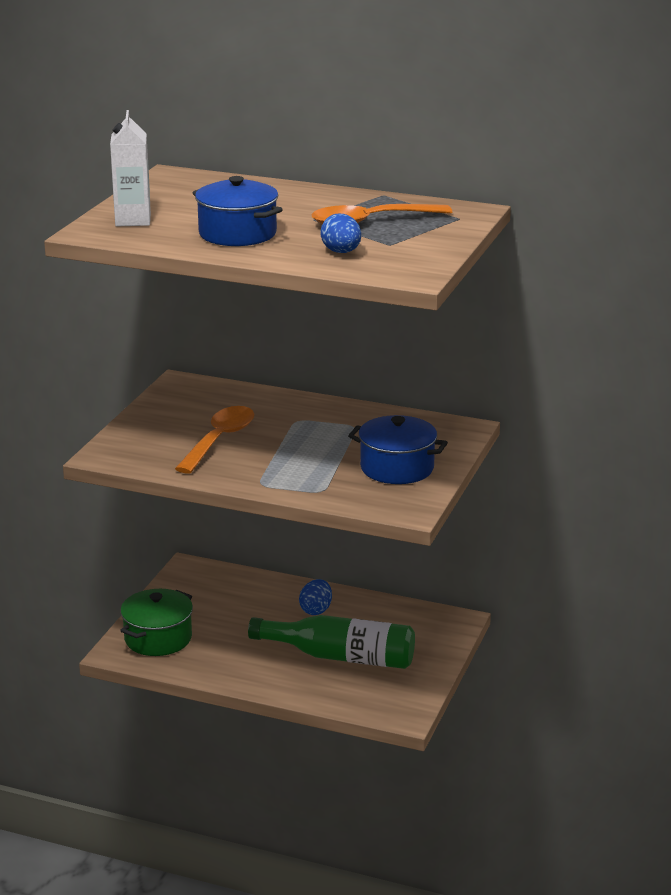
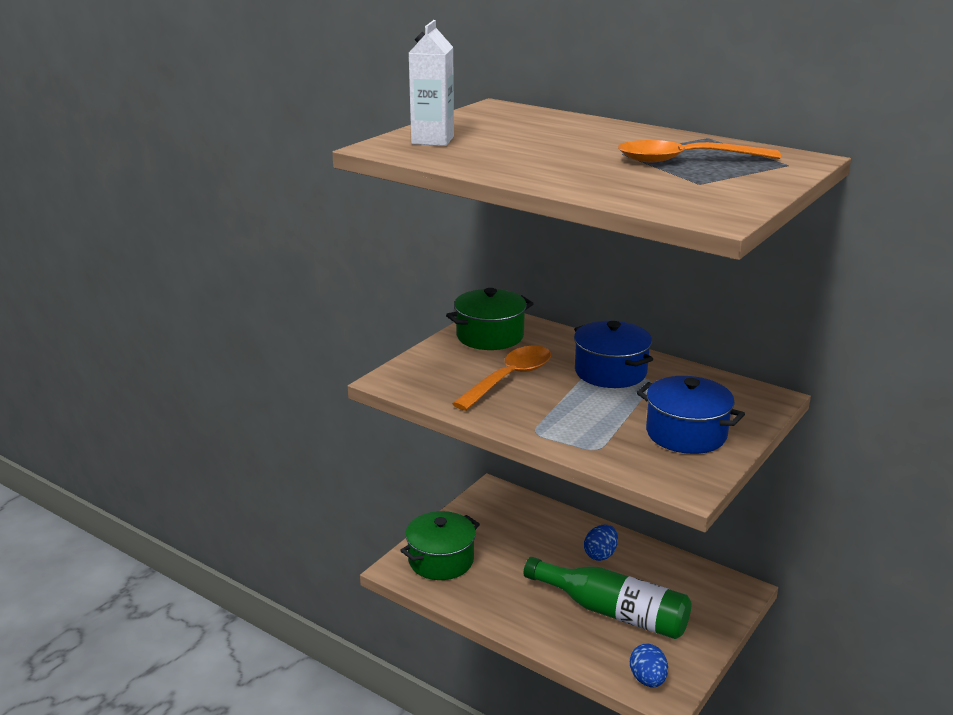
camera: 15 degrees right, 0 degrees up
blue pot [193,176,283,246] -> blue pot moved to [574,321,653,388]
blue egg [320,214,361,253] -> blue egg moved to [630,644,668,687]
none -> green pot [446,288,534,350]

